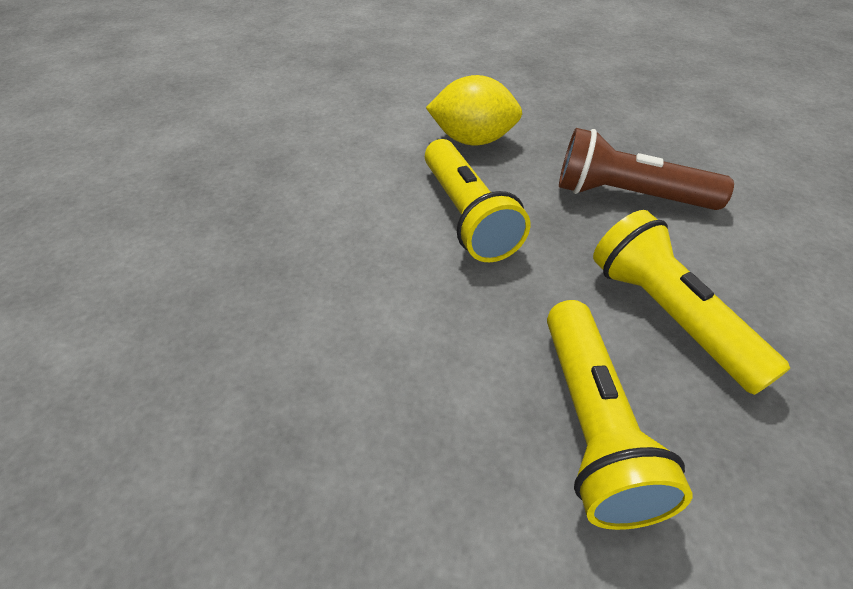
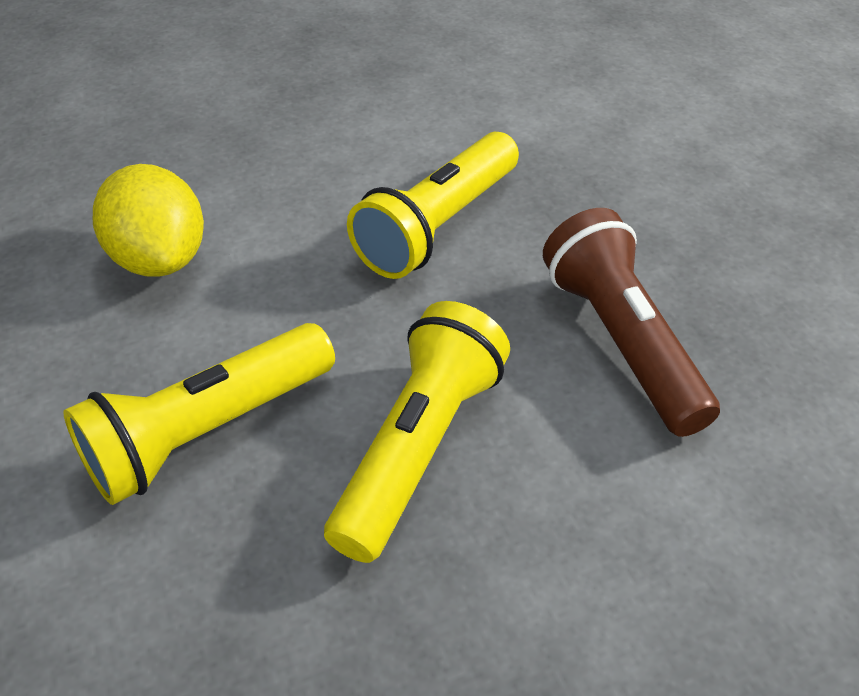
camera: 55 degrees right, 0 degrees up
yellow lemon [426,75,522,146] -> yellow lemon moved to [93,164,204,277]

